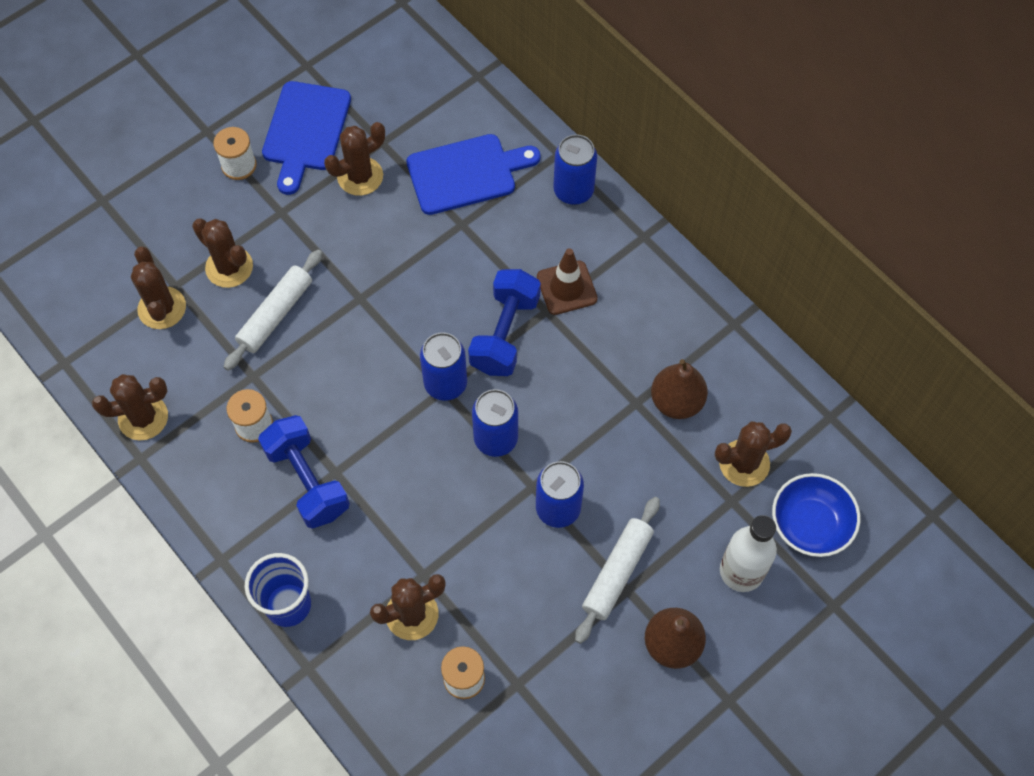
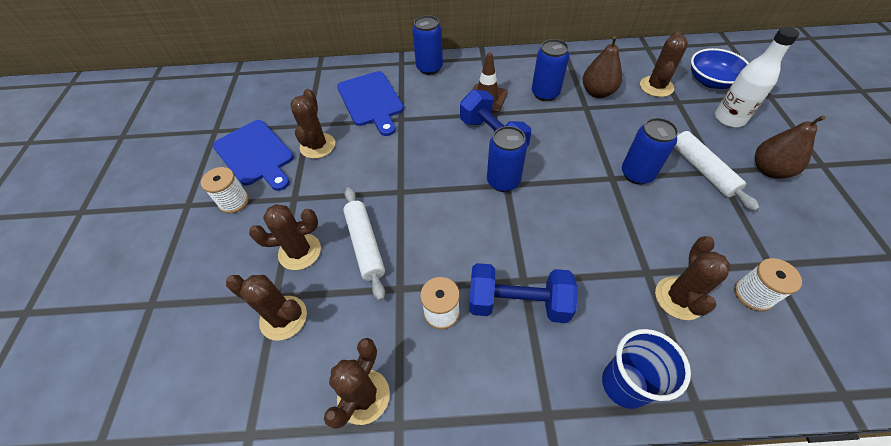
camera: 50 degrees left, 10 degrees down
blue cutting board [406,134,541,215] -> blue cutting board turned 135 degrees clockwise [337,71,404,136]
blue can [472,389,518,457] -> blue can moved to [532,39,569,101]

